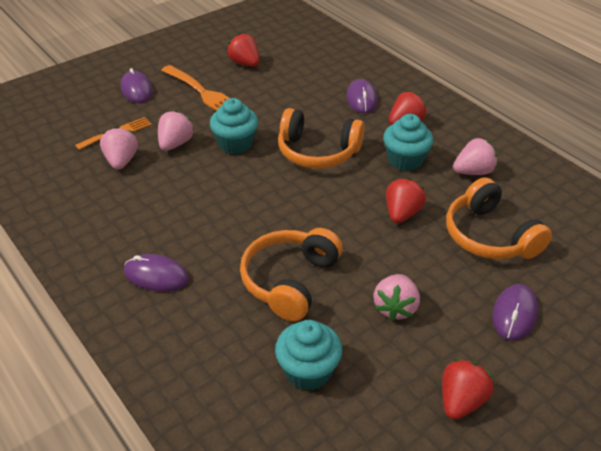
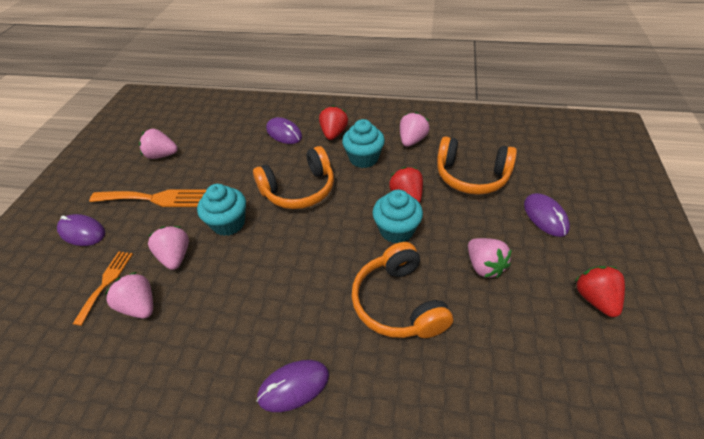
camera: 40 degrees left, 5 degrees up
red strawberry [227,33,260,67] -> pink strawberry [139,129,178,159]
turquoise cupcake [275,320,342,390] -> turquoise cupcake moved to [372,190,423,243]

